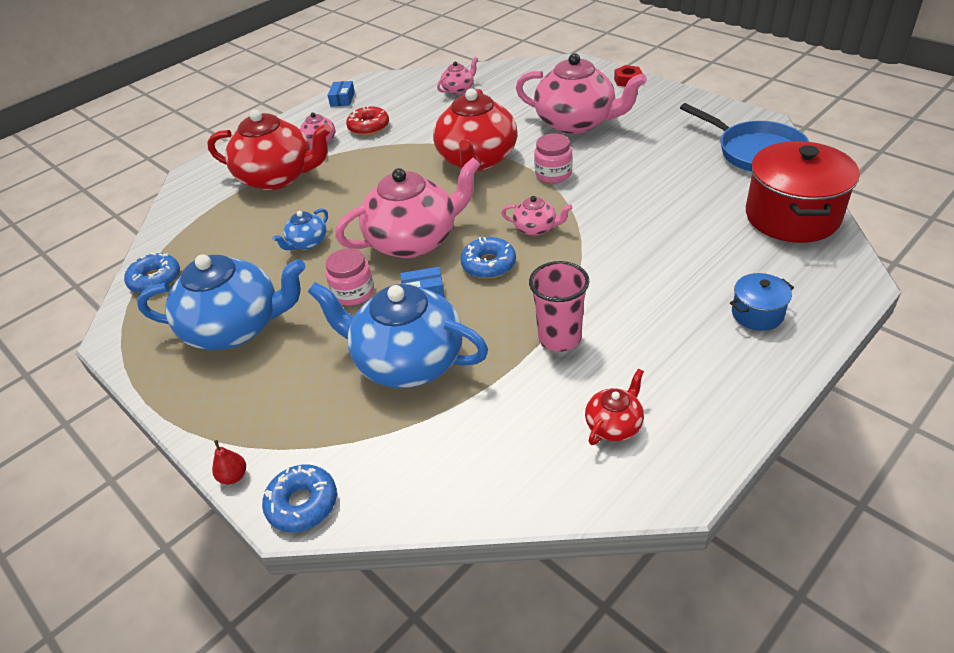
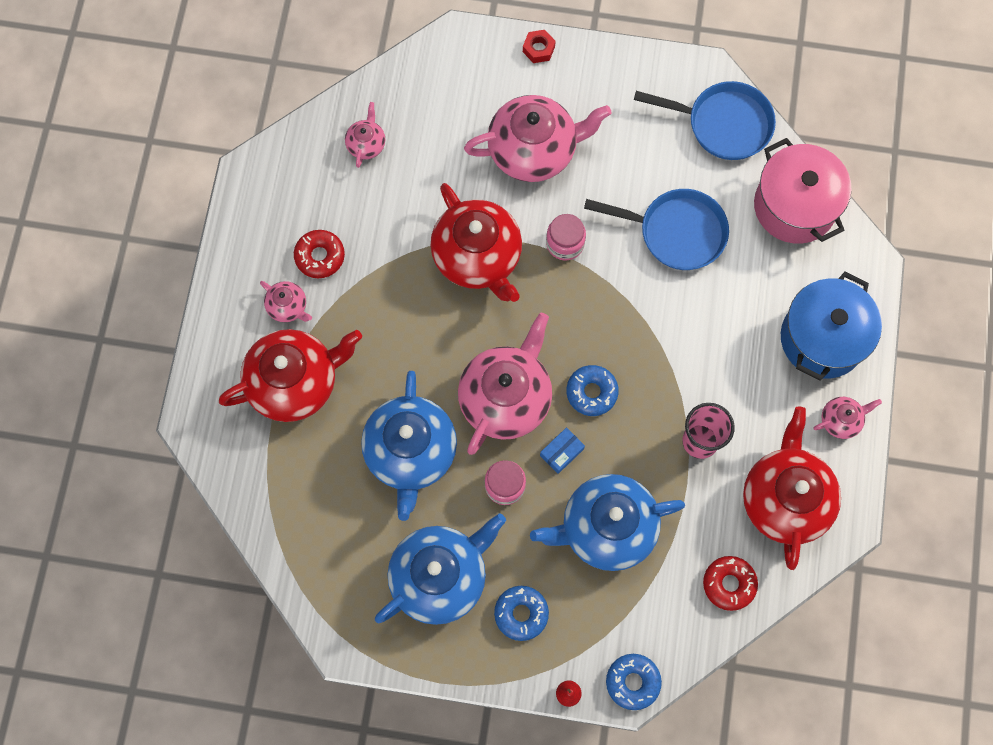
camera: 40 degrees left, 30 degrees up
blue donut [124,253,180,293] -> blue donut moved to [494,586,549,641]
blue teapot [272,209,328,250] -> blue teapot [361,371,457,521], size x2.18
blue box [327,81,355,107] -> none
pink teapot [501,196,573,236] -> pink teapot moved to [813,397,882,439]
red teapot [585,368,644,445] -> red teapot [743,406,841,570], size x2.18
blue pot [730,273,794,331] -> blue pot [781,272,882,381], size x2.07
red pot [746,141,860,243] -> pink pot [754,138,851,244]
none -> blue pan [584,189,729,270]
none -> red donut [703,556,758,611]

